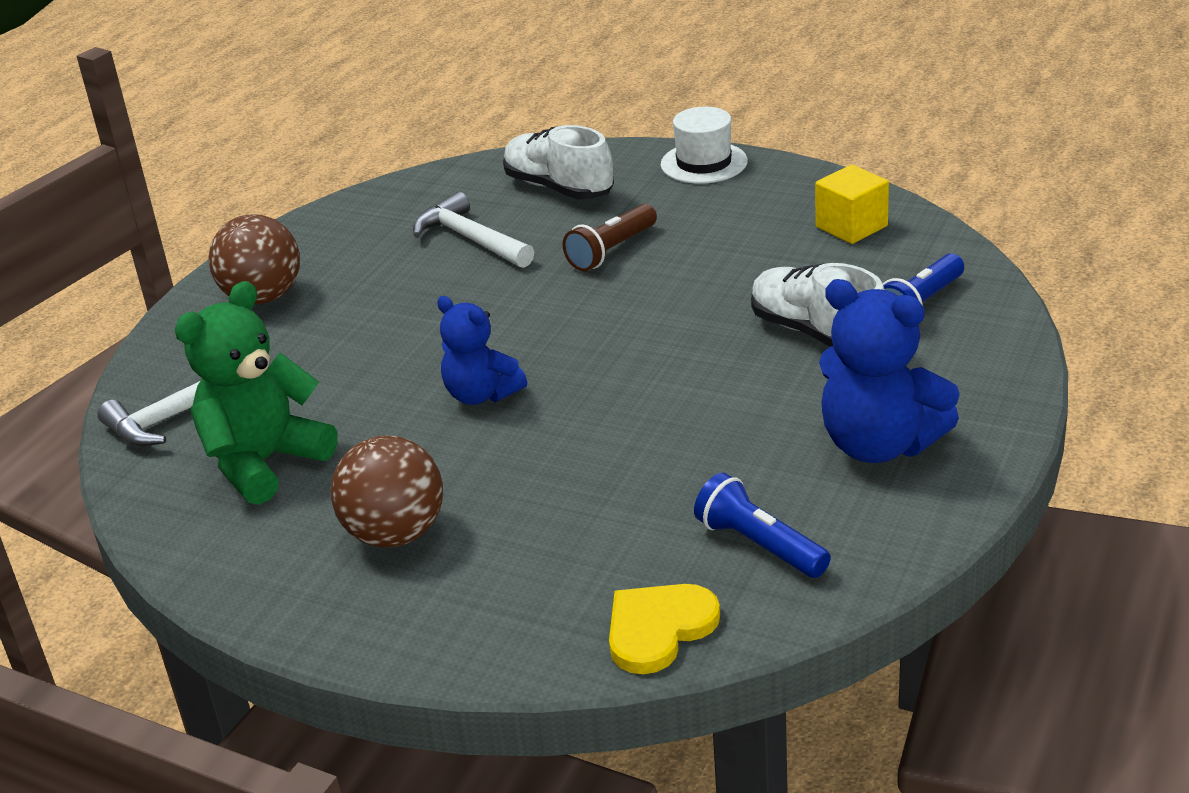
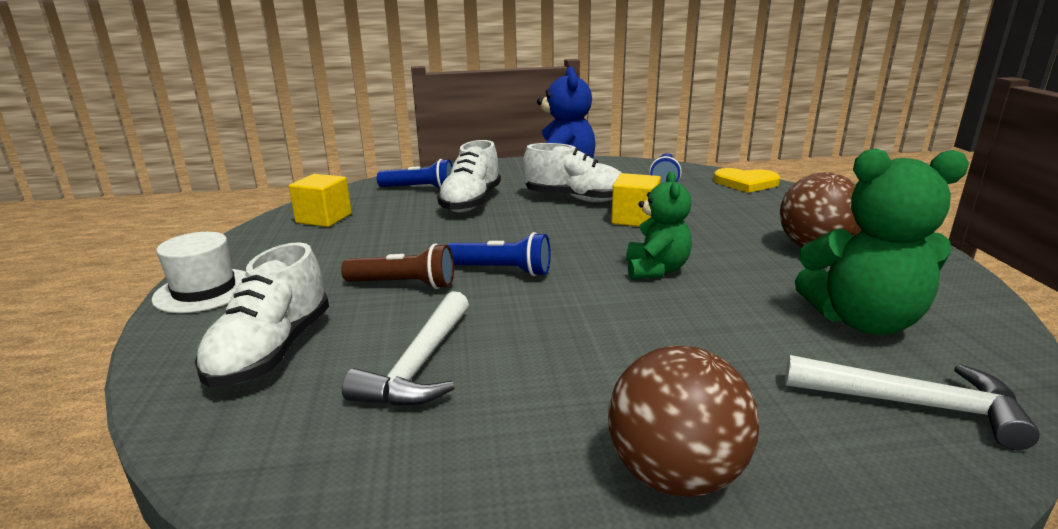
camera: 125 degrees left, 10 degrees down
blue teddy bear [437,296,527,405] -> green teddy bear [626,171,692,280]
none -> blue flashlight [447,232,551,276]
none -> white shoe [523,143,622,202]
none -> yellow cube [611,173,661,227]

